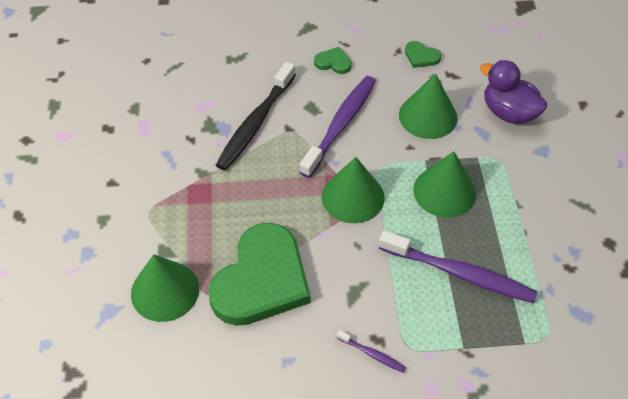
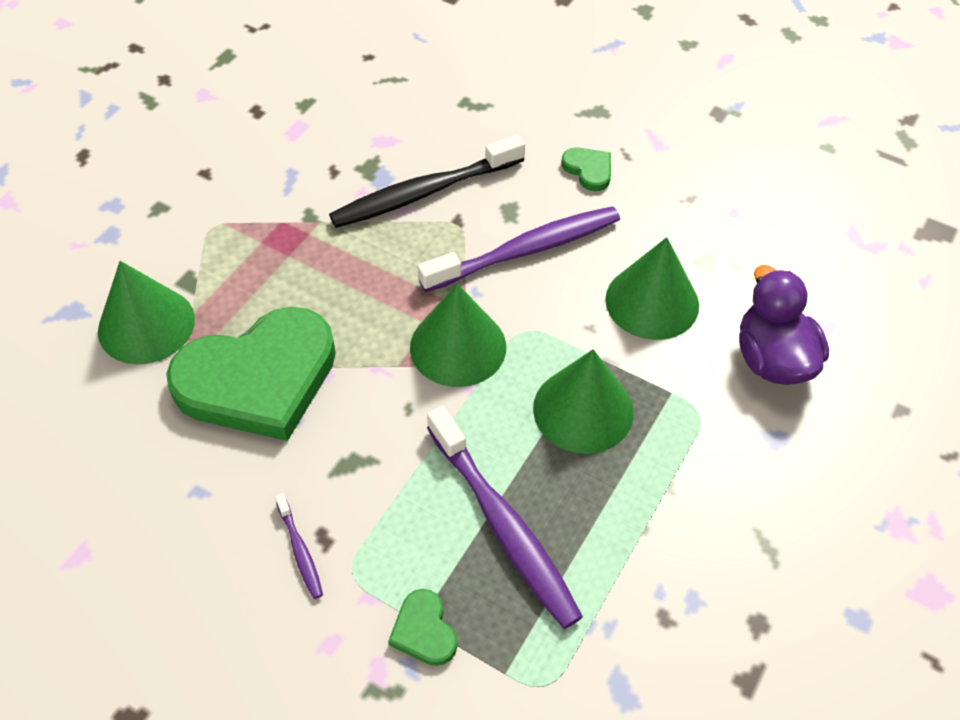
camera: 35 degrees right, 0 degrees up
green heart [405,41,441,68] -> green heart moved to [388,589,457,666]

